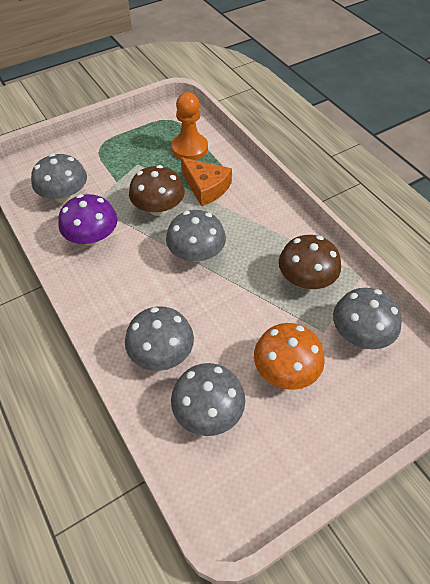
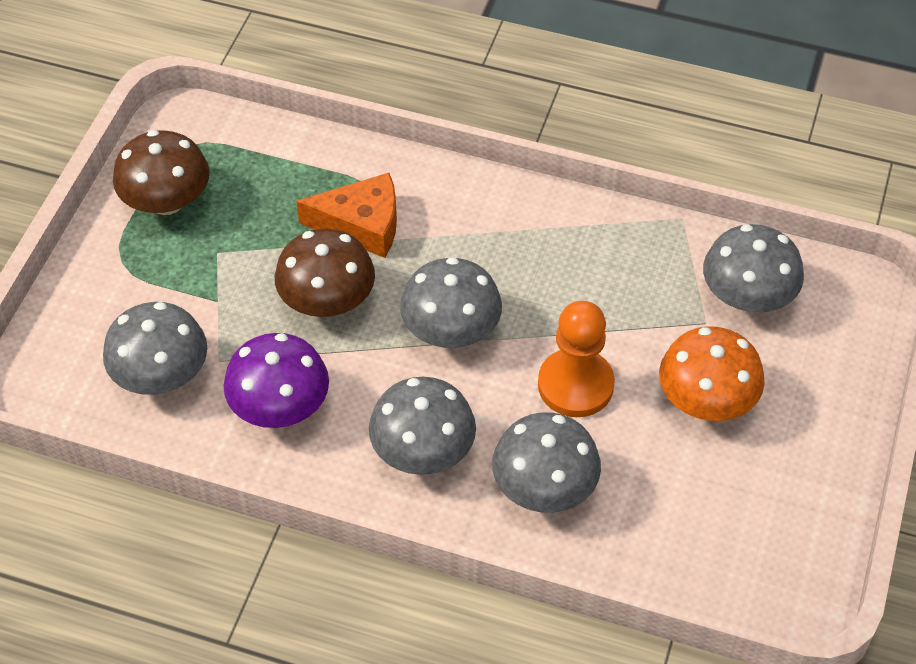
camera: 40 degrees left, 0 degrees up
grey mushroom [171,363,245,436] -> grey mushroom moved to [369,377,476,475]
orange pawn [172,92,208,160] -> orange pawn moved to [538,301,615,417]
brown mushroom [279,235,341,289] -> brown mushroom moved to [113,130,209,215]

